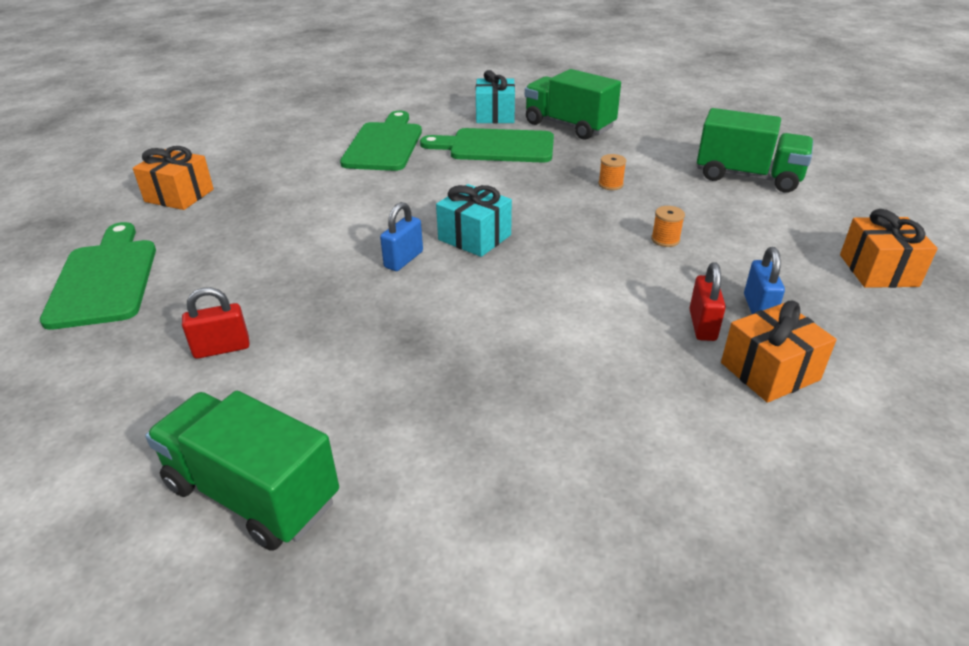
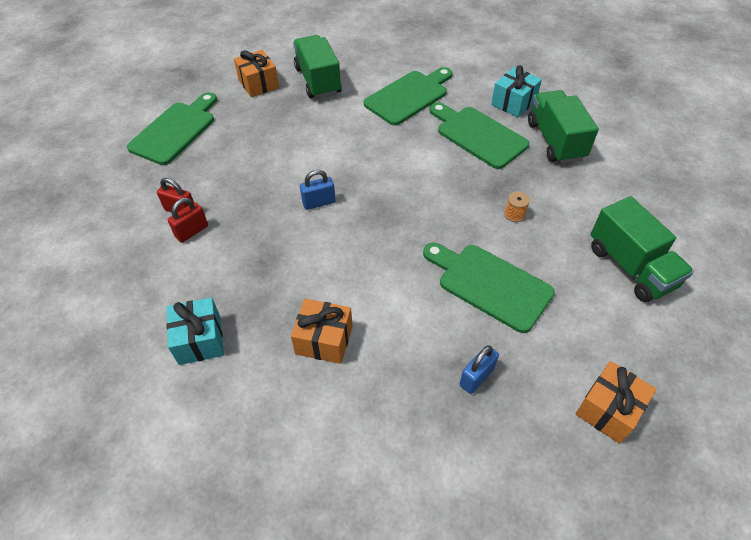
camera: 40 degrees right, 15 degrees up
green truck [145,391,339,551] -> green truck moved to [293,35,342,99]
turquoise gift [436,184,512,257] -> turquoise gift moved to [166,297,224,365]
orange spool [651,206,685,247] -> green cutting board [423,243,555,333]
red padlock [689,262,726,341] -> red padlock moved to [168,198,208,243]
orange gift [721,300,837,403] -> orange gift moved to [291,299,353,364]

